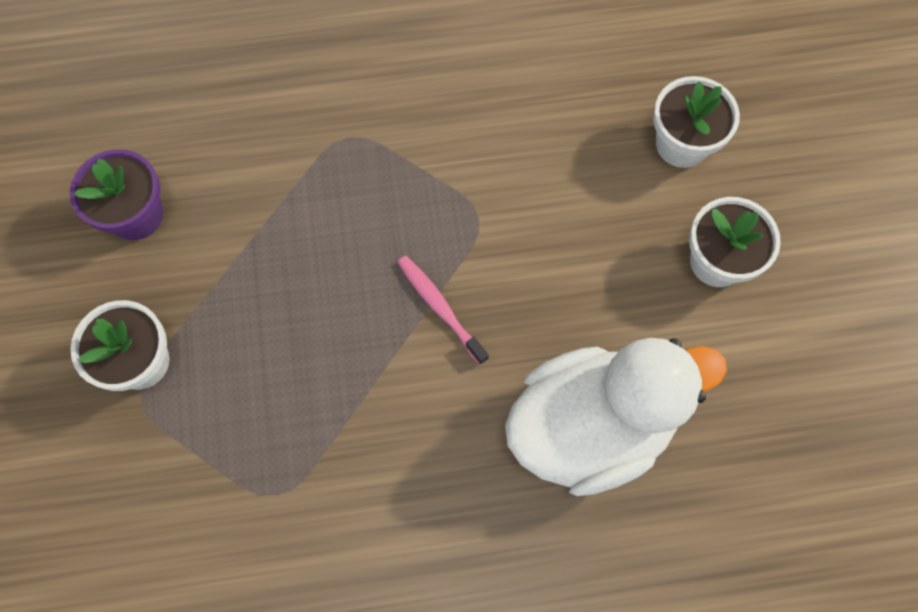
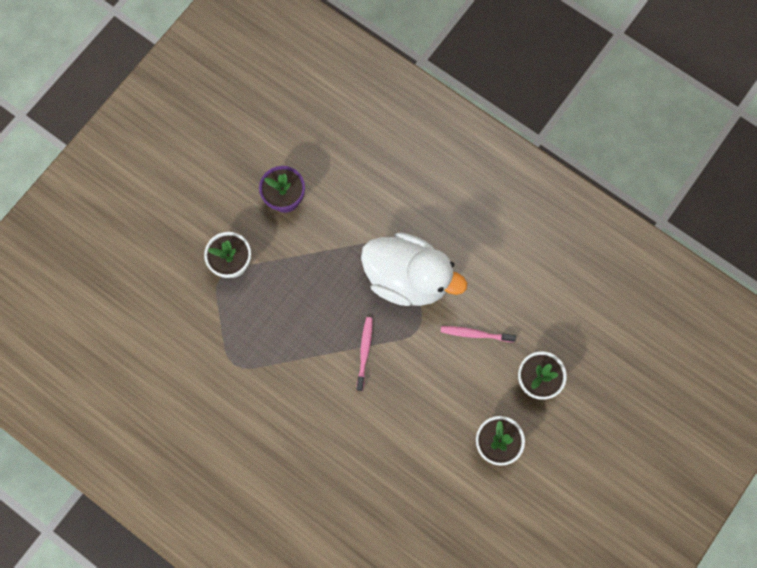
camera: 45 degrees right, 5 degrees up
white duck [505,338,727,496] -> white duck moved to [361,232,467,306]
none -> pink toothbrush [441,326,516,342]

